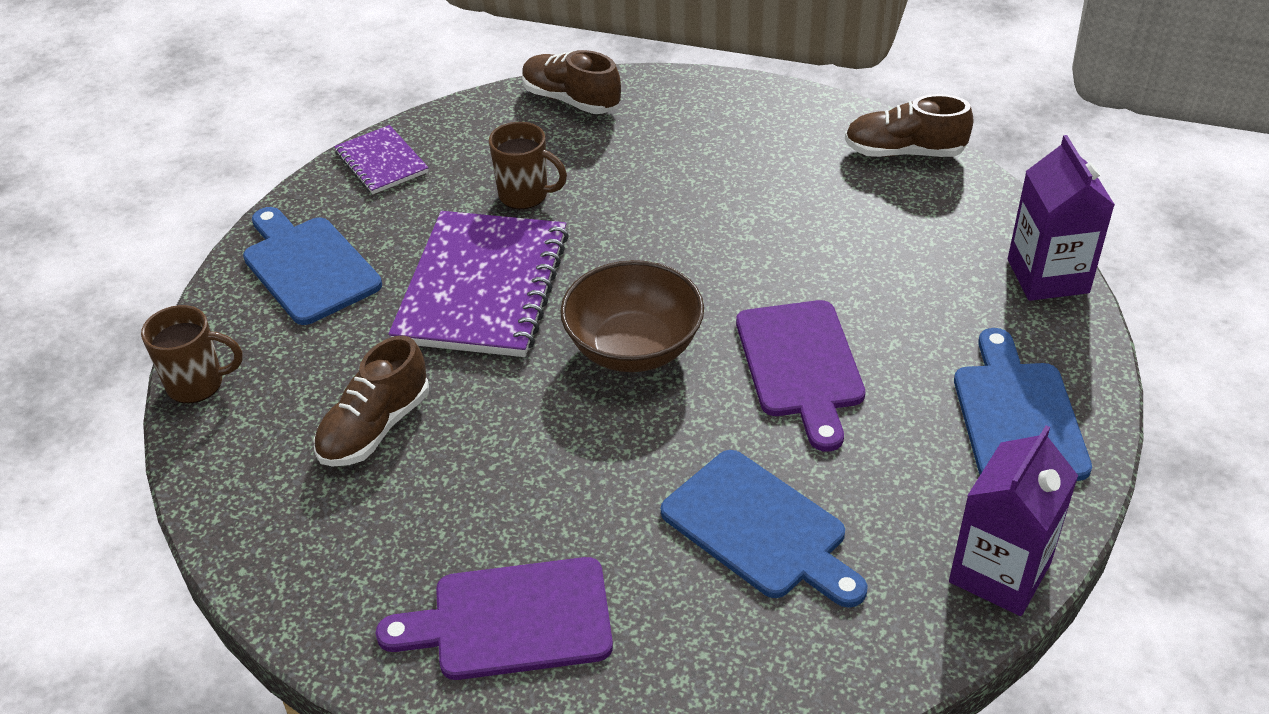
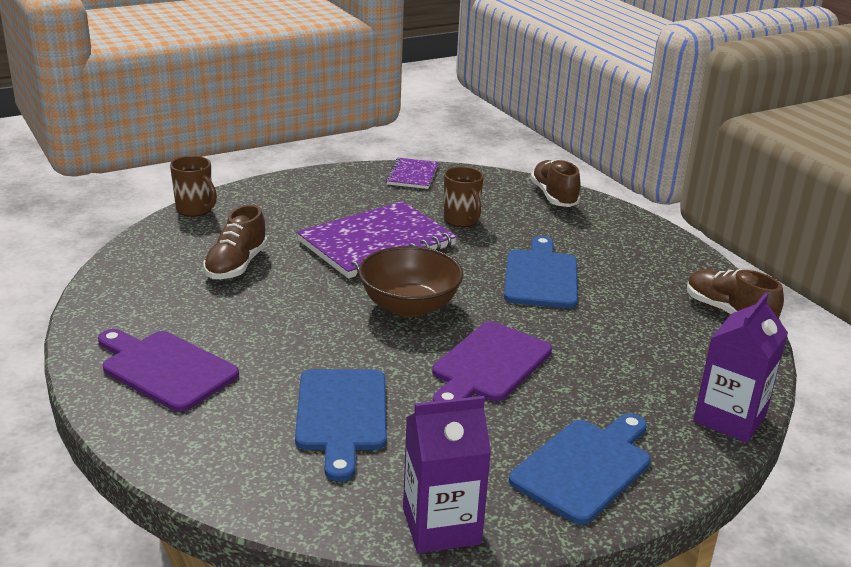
camera: 40 degrees right, 15 degrees down
blue cutting board [243,207,382,325] -> blue cutting board moved to [504,236,578,308]
brown shoe [314,335,429,467] -> brown shoe turned 60 degrees counterclockwise [203,204,268,279]

